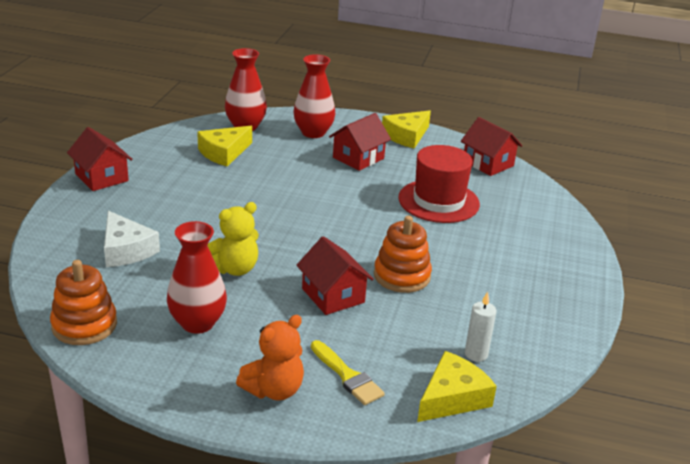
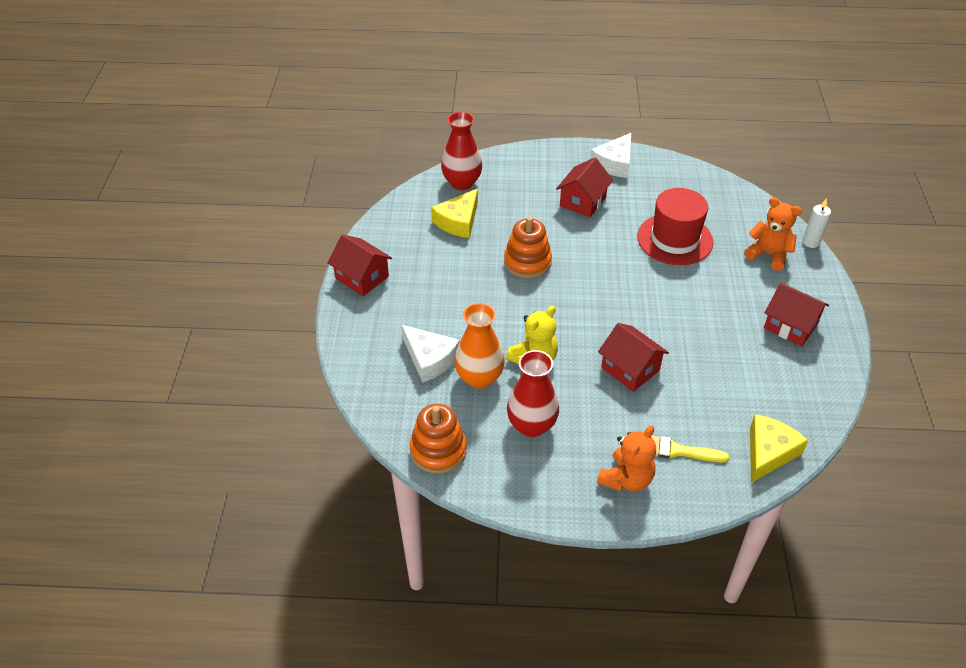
camera: 10 degrees left, 15 degrees up
red vase [293,54,335,138] -> none
yellow brush [311,340,385,405] -> yellow brush turned 150 degrees clockwise [651,436,729,462]
orange stacking toy [374,216,432,293] -> orange stacking toy moved to [504,216,552,278]
yellow cheese [382,110,431,149] -> white cheese [590,133,631,178]
red house [461,117,522,176] -> red house moved to [764,283,829,347]
white candle [465,292,497,362] -> white candle moved to [803,198,831,248]
none -> orange vase [454,303,505,389]
none -> orange teddy bear [744,197,802,271]

